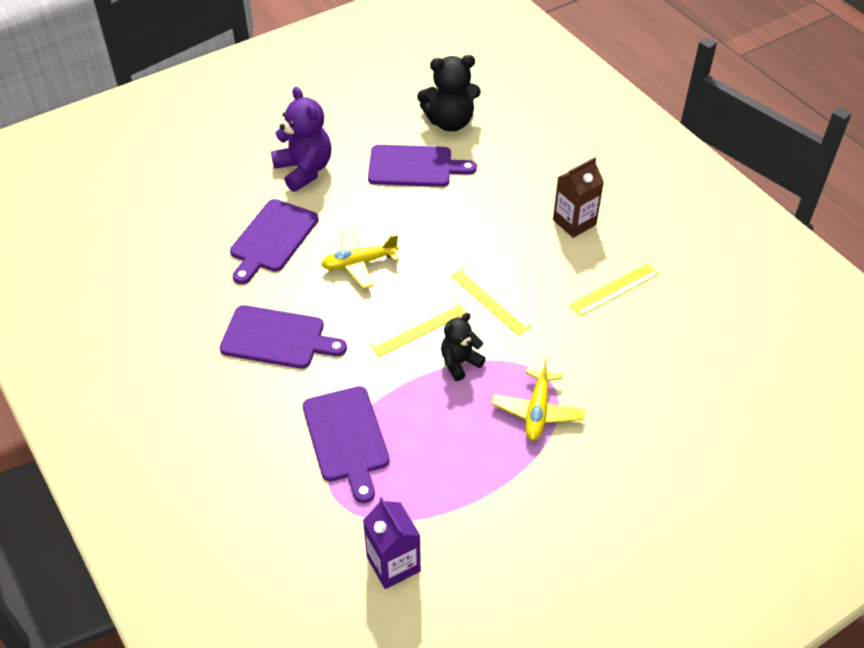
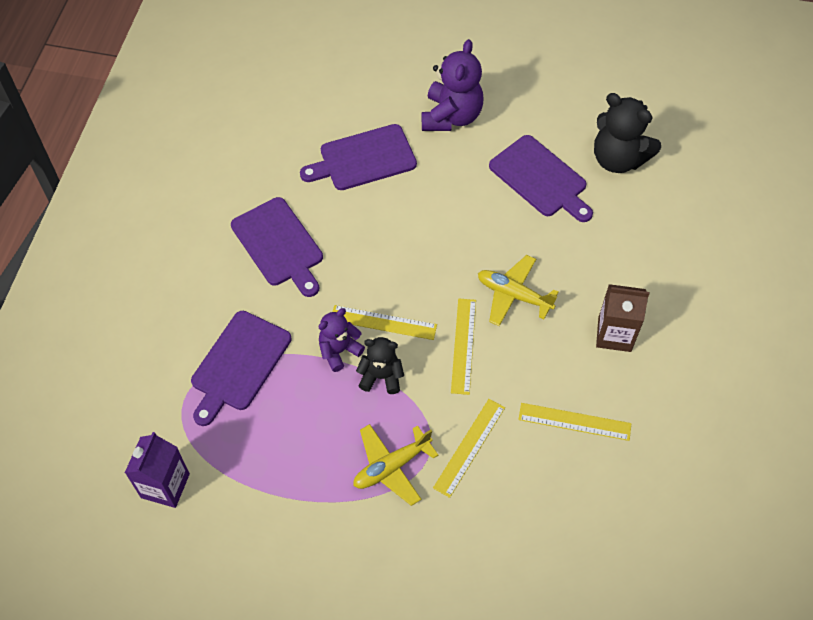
camera: 45 degrees right, 10 degrees up
yellow plane [321,228,400,289] -> yellow plane moved to [478,255,559,326]
none -> purple teddy bear [319,308,365,372]
none -> yellow ruler [433,399,505,498]

